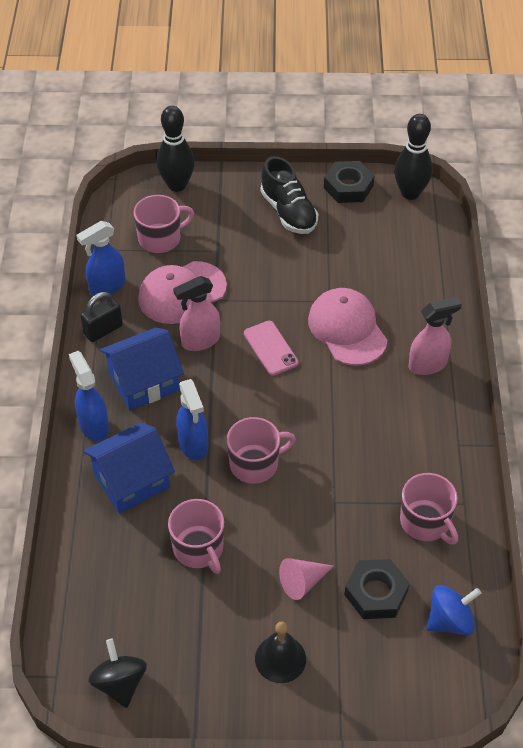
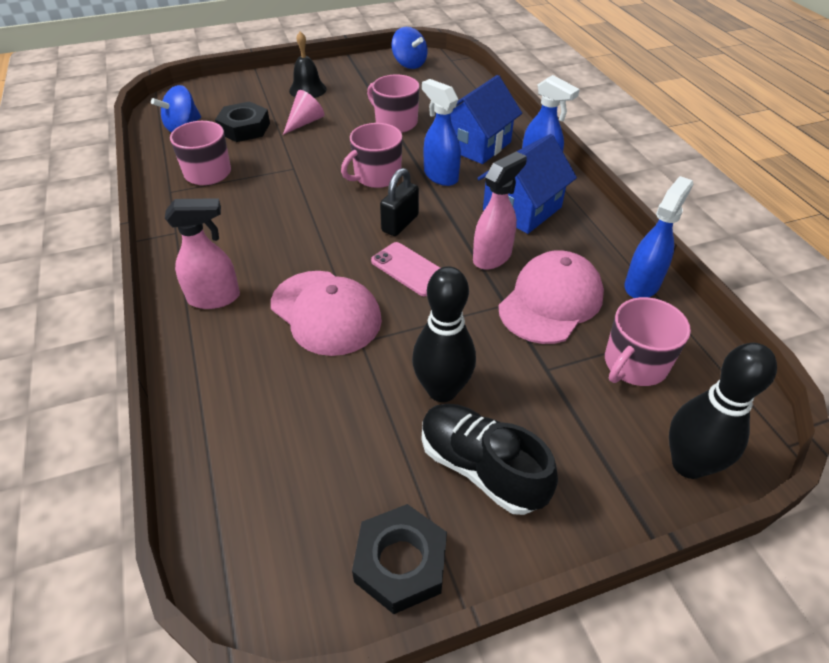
camera: 160 degrees right, 5 degrees down
black padlock [81,292,123,342] -> black padlock moved to [380,168,419,236]
black spinning top [88,639,147,708] -> blue spinning top [391,27,428,69]
black bowling pin [394,114,433,200] -> black bowling pin moved to [412,266,476,402]
pink spray bottle [408,297,462,375] -> pink spray bottle turned 150 degrees counterclockwise [165,198,240,309]

